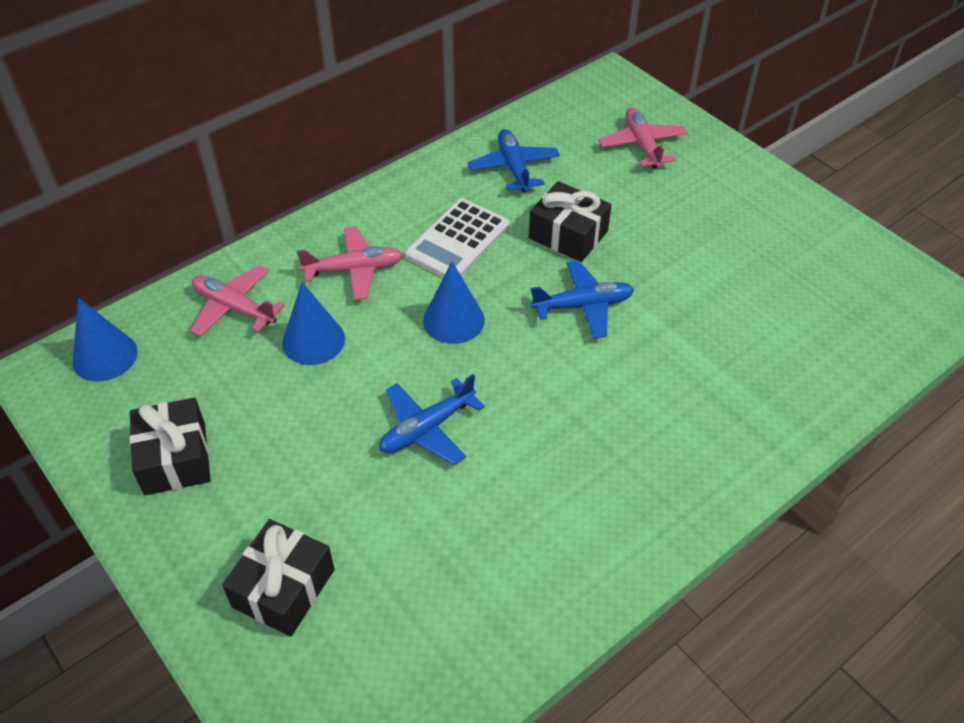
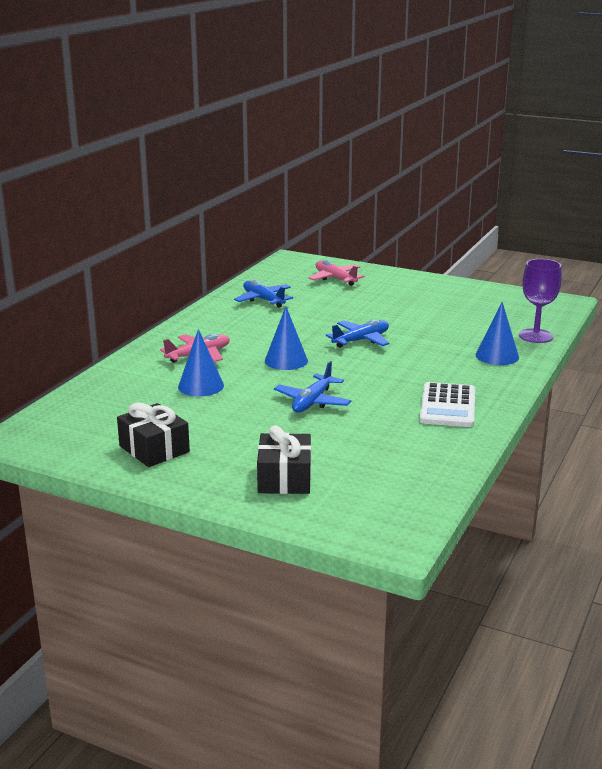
camera: 25 degrees left, 25 degrees down
blue cone [73,298,137,381] -> blue cone moved to [476,302,519,365]
pink plane [190,265,285,337] -> none
white calculator [405,198,510,277] -> white calculator moved to [420,382,475,427]
black gift [529,181,611,262] -> none
none -> purple goblet [519,259,562,343]

